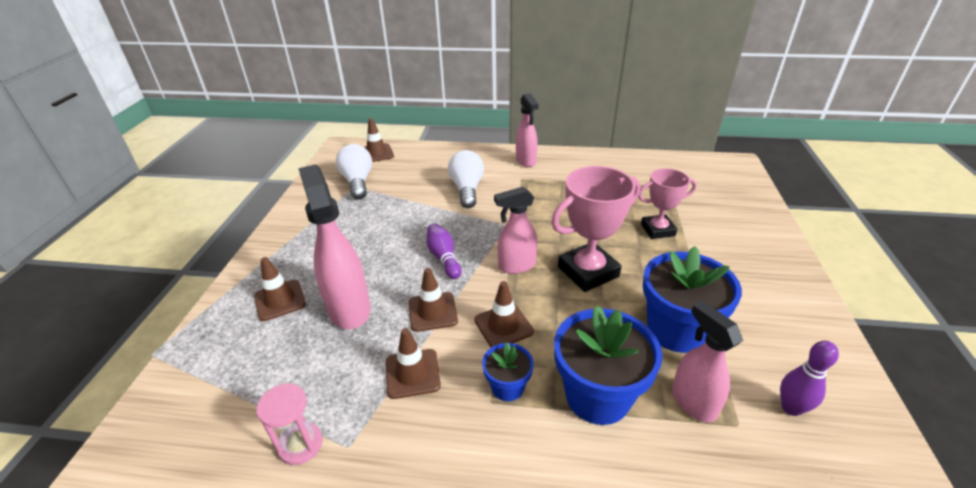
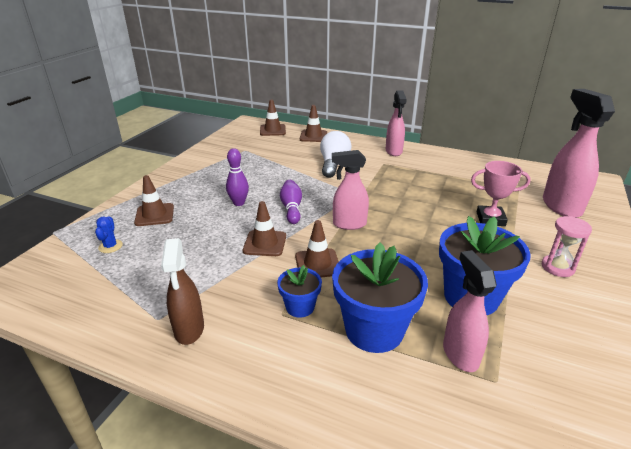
camera: 15 degrees right, 5 degrees down
pink hourglass [256,383,323,465] -> pink hourglass moved to [542,216,592,277]
pink spray bottle [298,164,371,329] -> pink spray bottle moved to [543,89,615,218]
white light bulb [336,144,372,199] -> none
brown traffic cone [386,328,441,399] -> brown traffic cone moved to [300,105,327,142]
pink trophy [551,166,640,292] -> none
purple bowling pin [780,341,839,416] -> purple bowling pin moved to [226,148,249,206]
none -> blue cactus [95,216,123,253]
none -> brown spray bottle [161,238,204,345]

